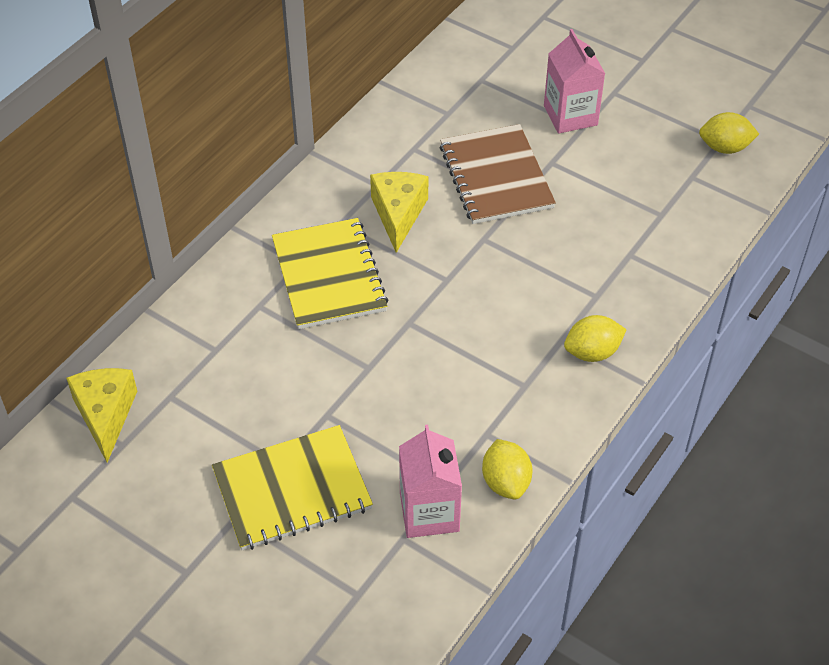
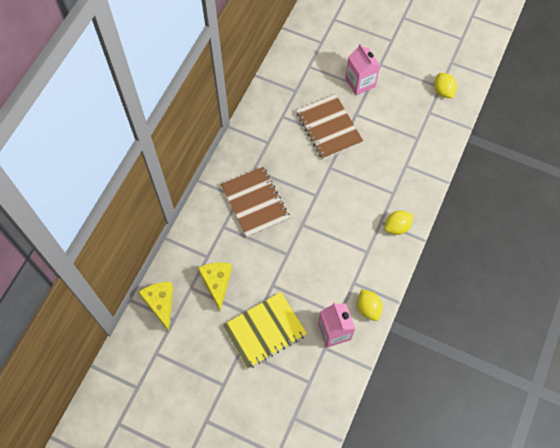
camera: 10 degrees left, 15 degrees up
yellow notebook [272,218,388,329] -> brown notebook [221,167,290,238]
yellow cheese [370,172,428,253] -> yellow cheese moved to [198,262,232,311]
yellow lemon [699,112,759,154] -> yellow lemon turned 75 degrees clockwise [434,73,457,98]

